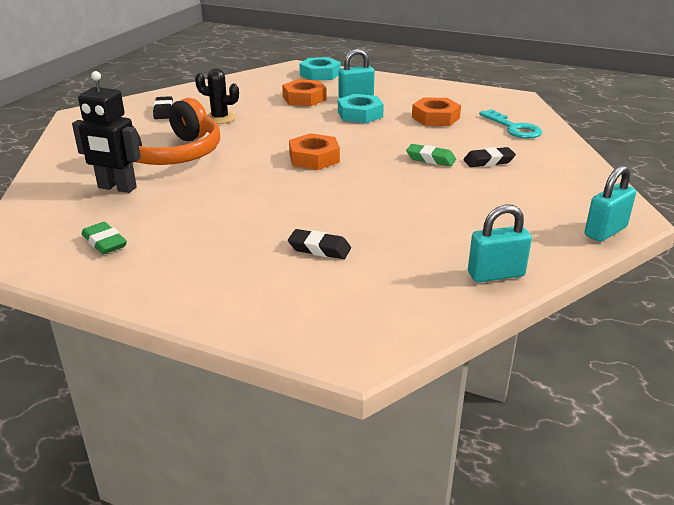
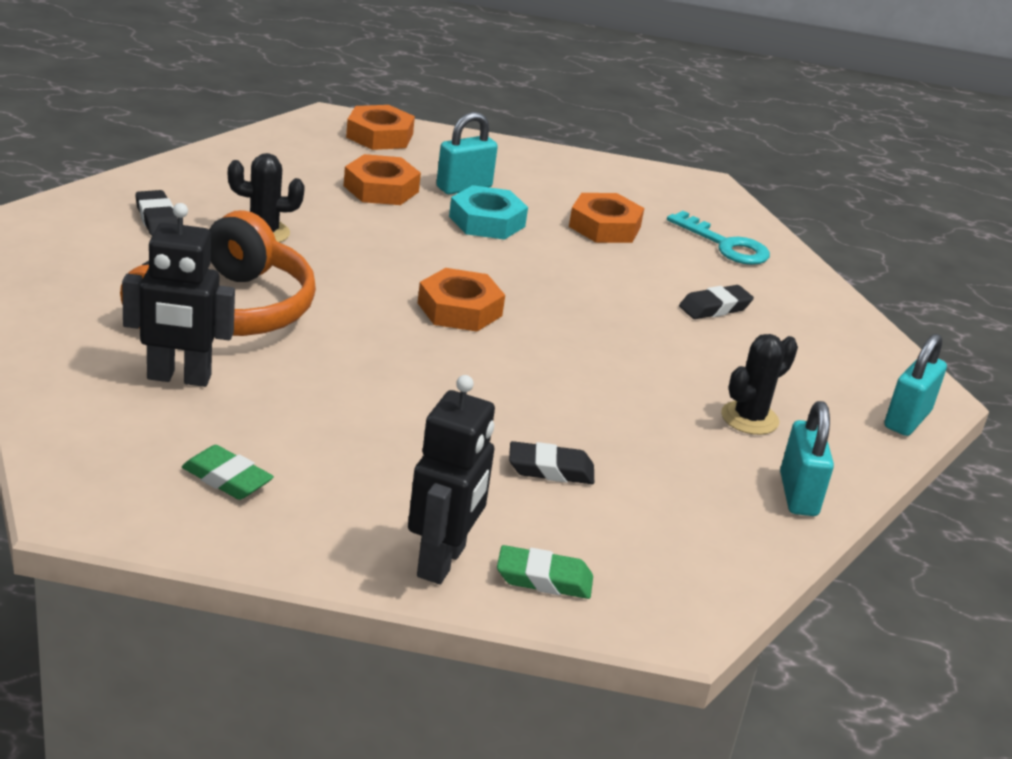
camera: 20 degrees left, 0 degrees up
turquoise nut [299,57,341,80] -> orange nut [346,105,415,150]
green eraser [406,144,456,166] -> green eraser moved to [497,545,593,599]
turquoise padlock [468,204,532,282] -> turquoise padlock turned 60 degrees counterclockwise [780,401,834,516]
none -> black robot [408,375,495,584]
none -> black cactus [721,334,798,435]

